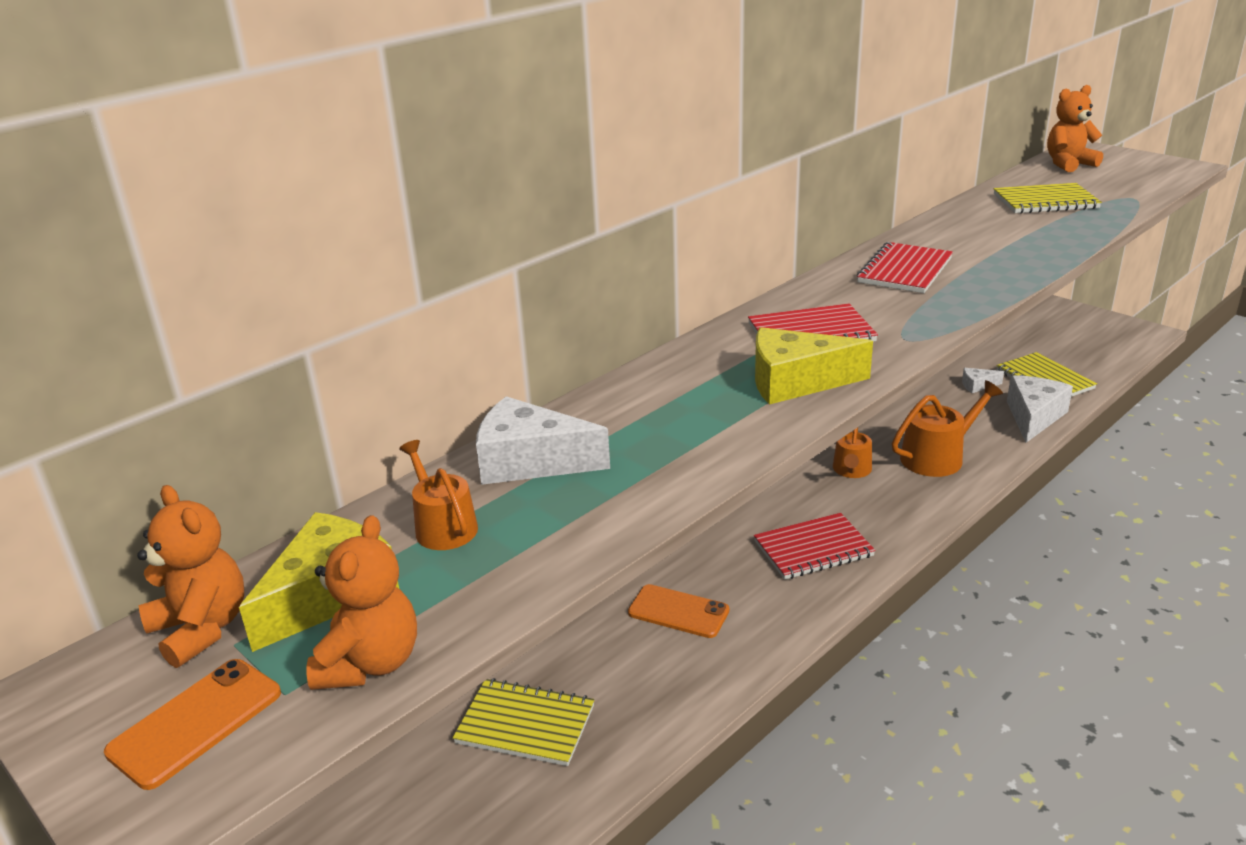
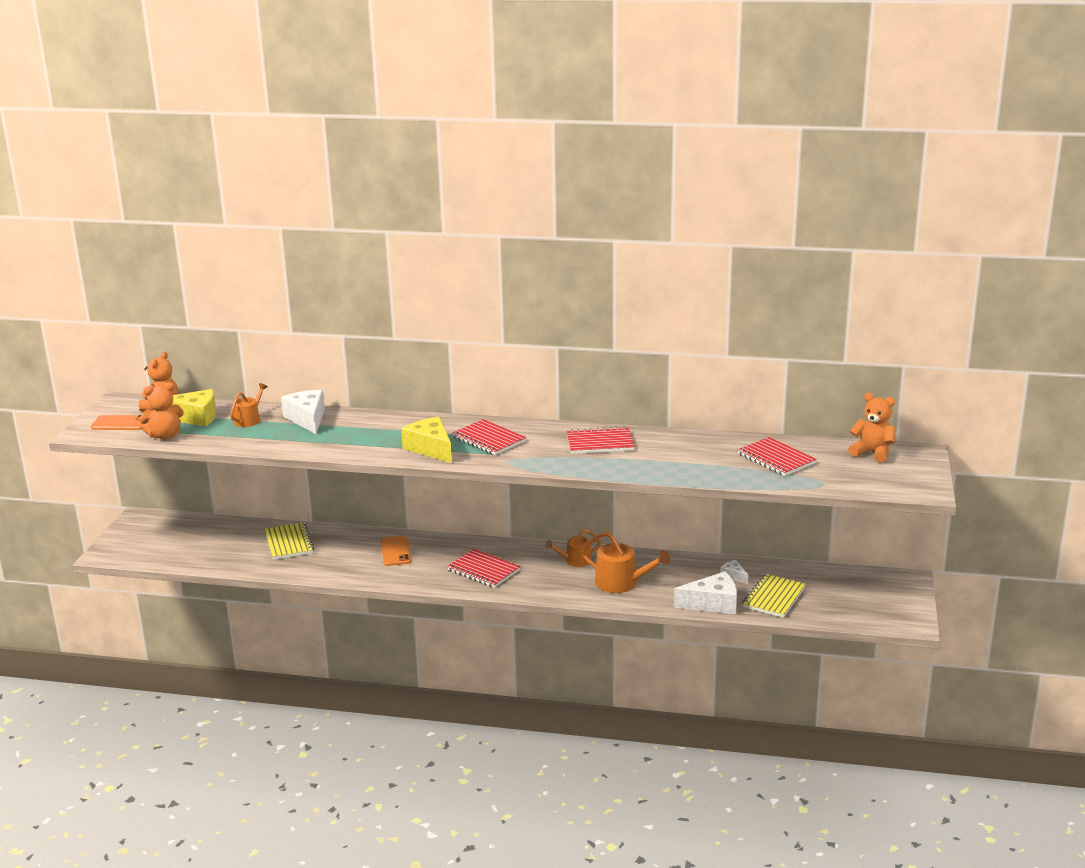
camera: 55 degrees right, 5 degrees down
yellow notebook [994,183,1102,214] -> red notebook [738,437,817,476]

